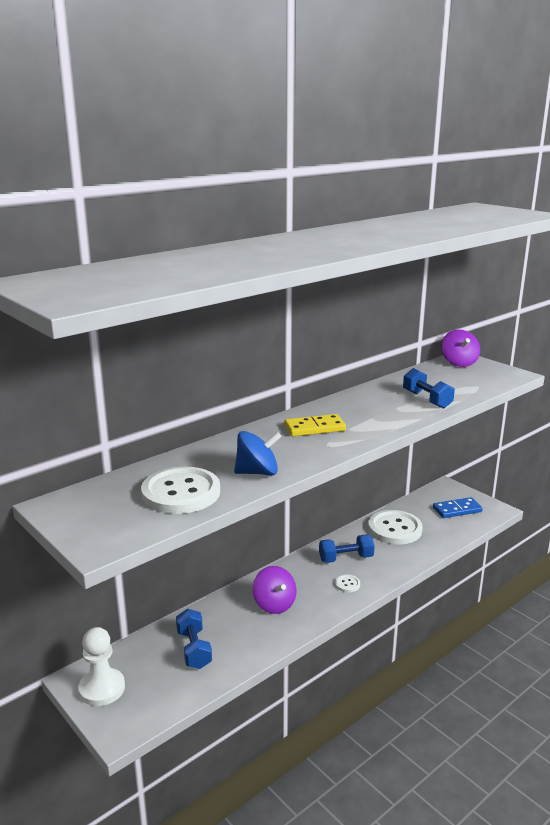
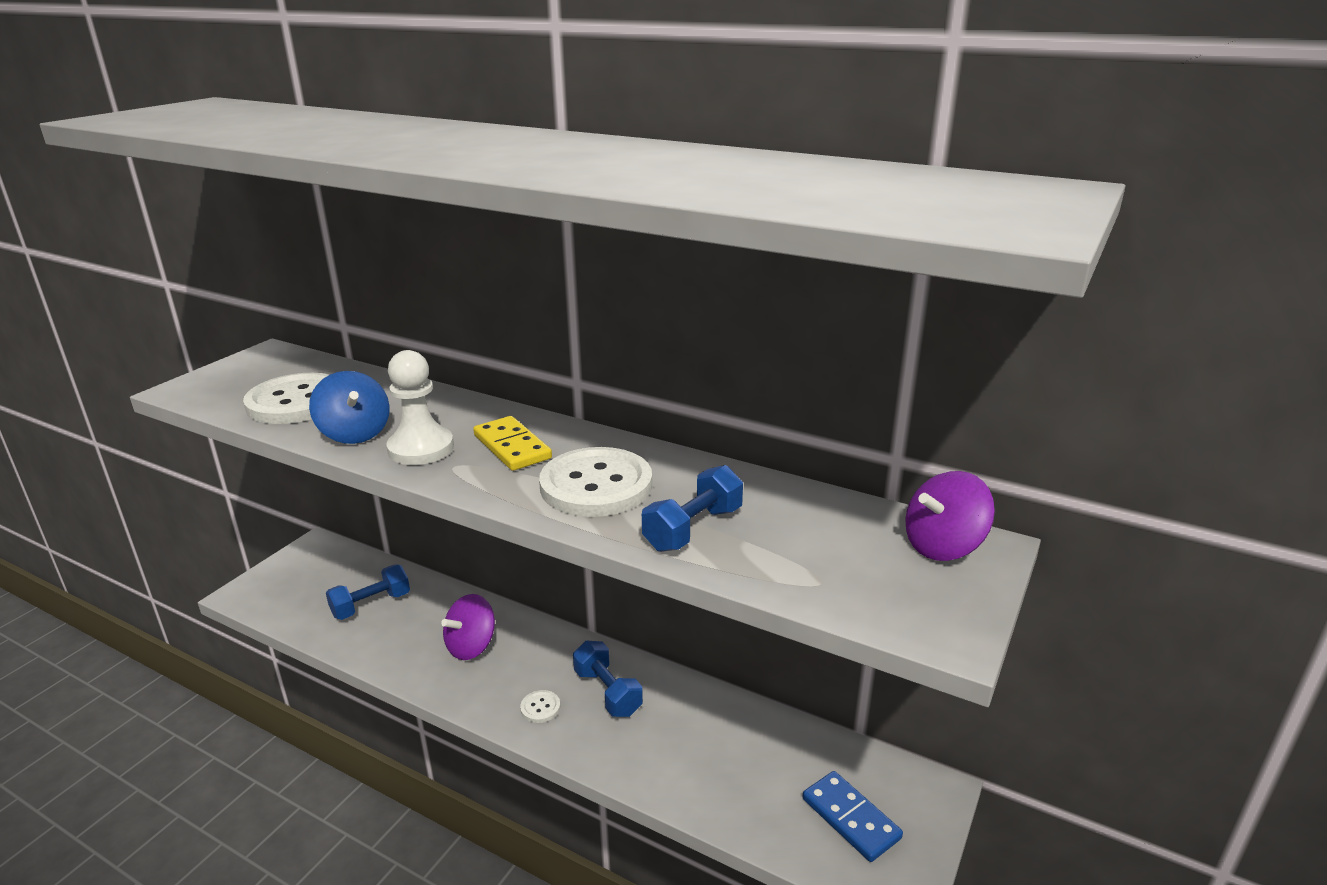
camera: 70 degrees right, 5 degrees up
white pawn [78,627,125,706] -> white pawn moved to [386,350,454,465]
white button [368,510,423,545] -> white button moved to [539,447,652,517]

